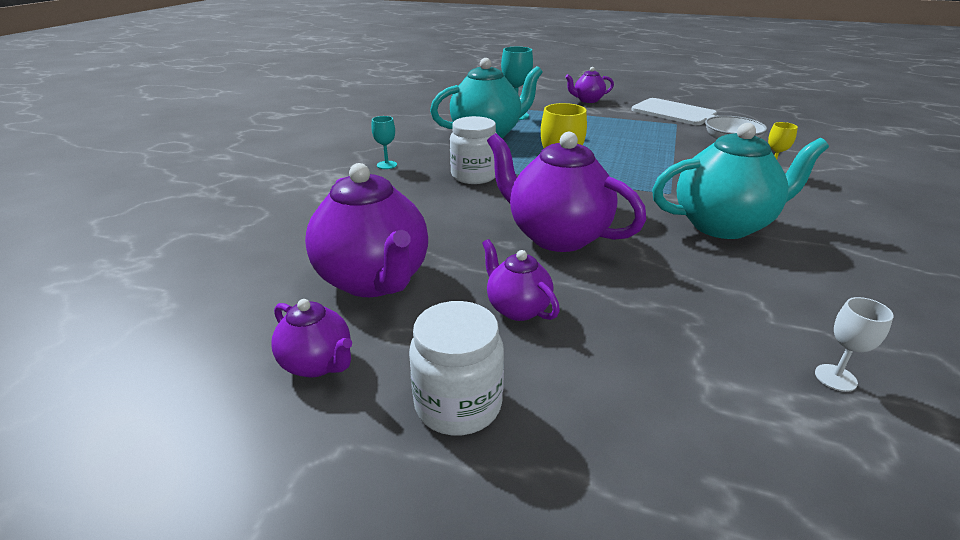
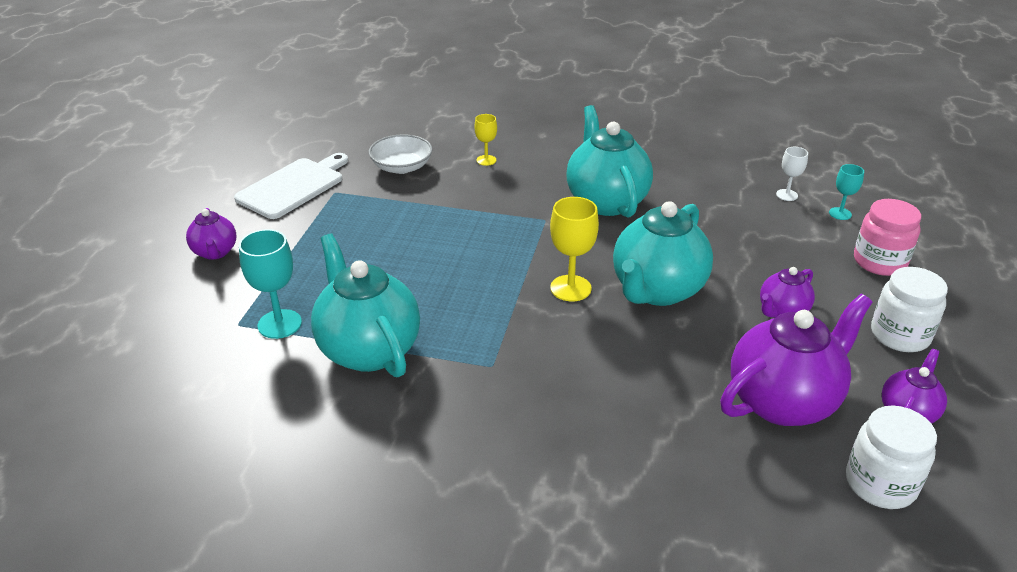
camera: 95 degrees left, 5 degrees up
turquoise goblet [371,116,397,169] -> turquoise goblet moved to [829,164,864,220]
white jar [450,116,496,184] -> white jar moved to [846,406,937,509]
purple teapot [487,132,647,252] -> turquoise teapot [613,201,713,306]
none -> pink jar [854,199,921,276]

